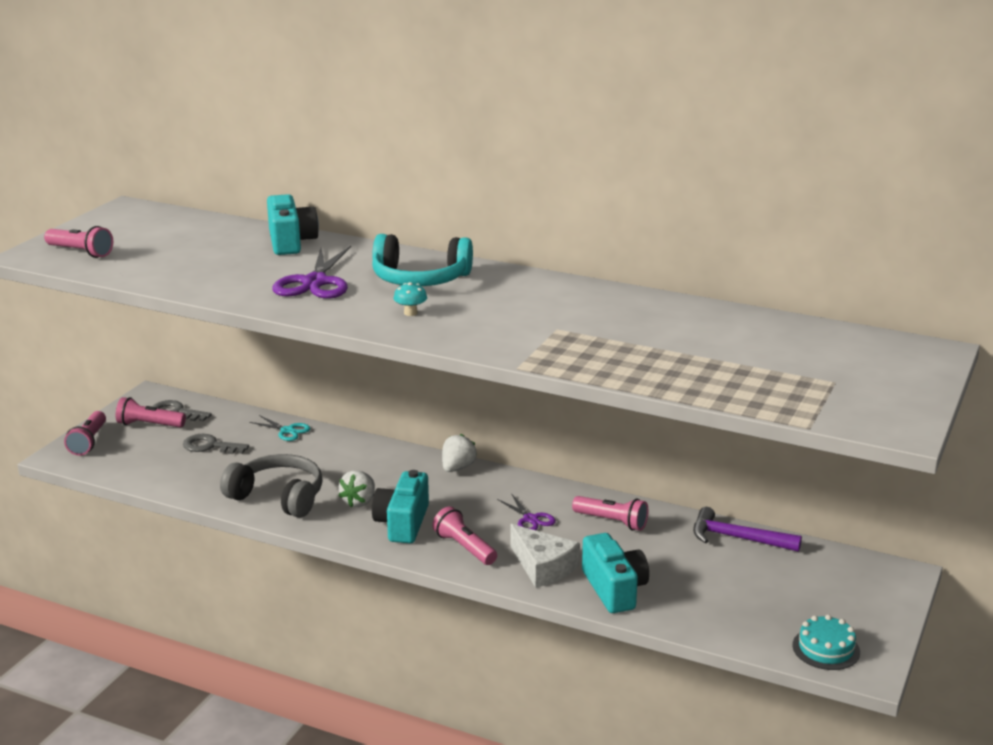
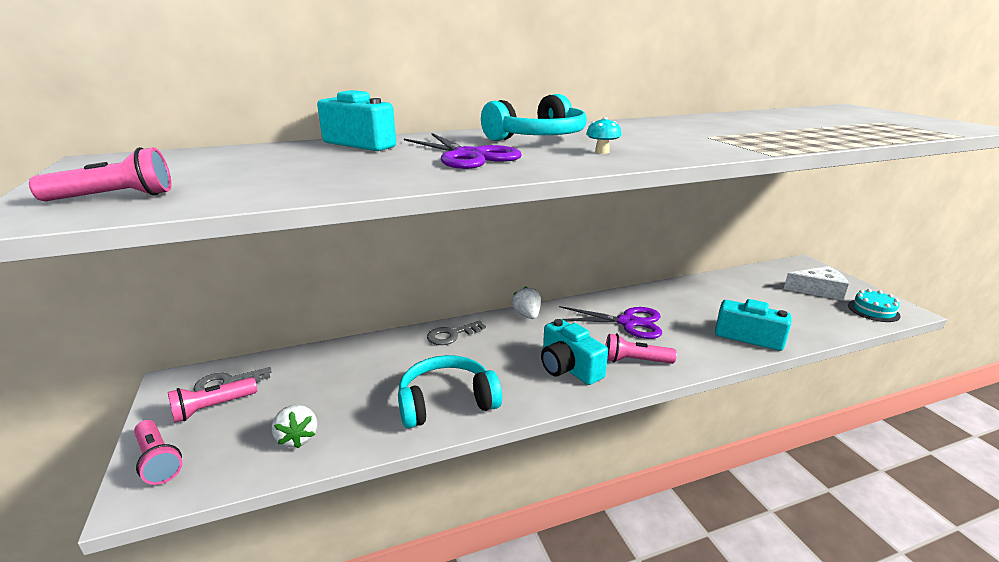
camera: 45 degrees left, 0 degrees up
grey key [183,434,249,454] -> grey key moved to [427,320,486,345]
grey headphones [220,454,323,518] -> turquoise headphones [398,355,502,428]
turquoise scissors [249,415,311,441] -> none
white strawberry [339,470,375,507] -> white strawberry moved to [272,405,317,449]
purple scissors [497,495,556,530] -> purple scissors [559,306,662,339], size x1.81
white cheese [510,524,580,588] -> white cheese moved to [784,266,849,301]
pink flashlight [572,496,648,531] -> none
purple hammer [693,507,802,552] -> none

